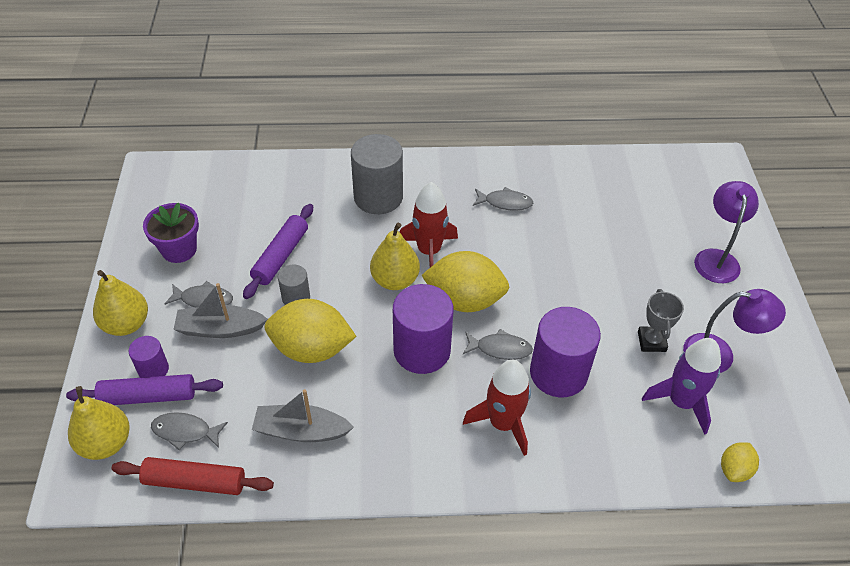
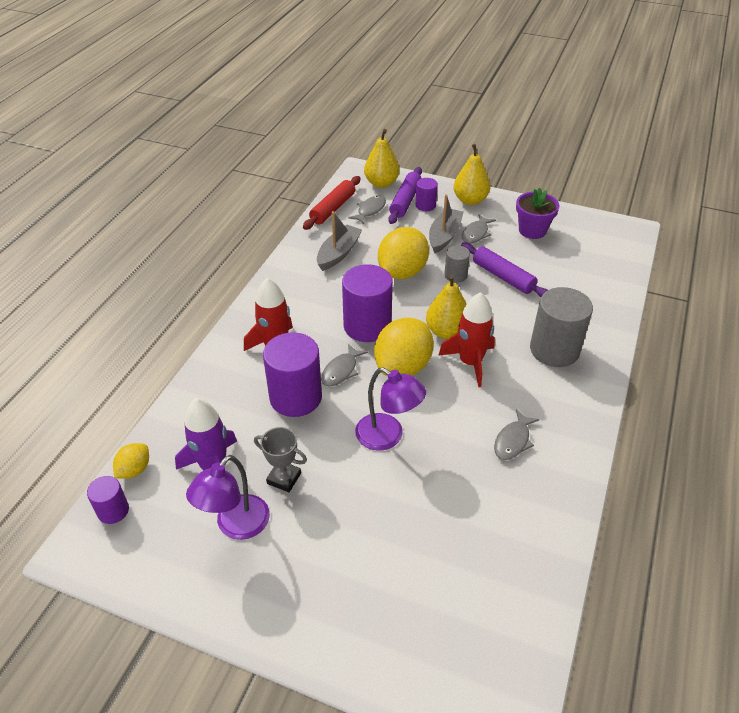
camera: 115 degrees right, 5 degrees down
purple lamp [694,181,759,283] -> purple lamp moved to [355,367,426,451]
yellow lemon [721,442,759,482] -> yellow lemon turned 60 degrees clockwise [113,443,149,479]
none -> purple cylinder [87,476,129,524]

